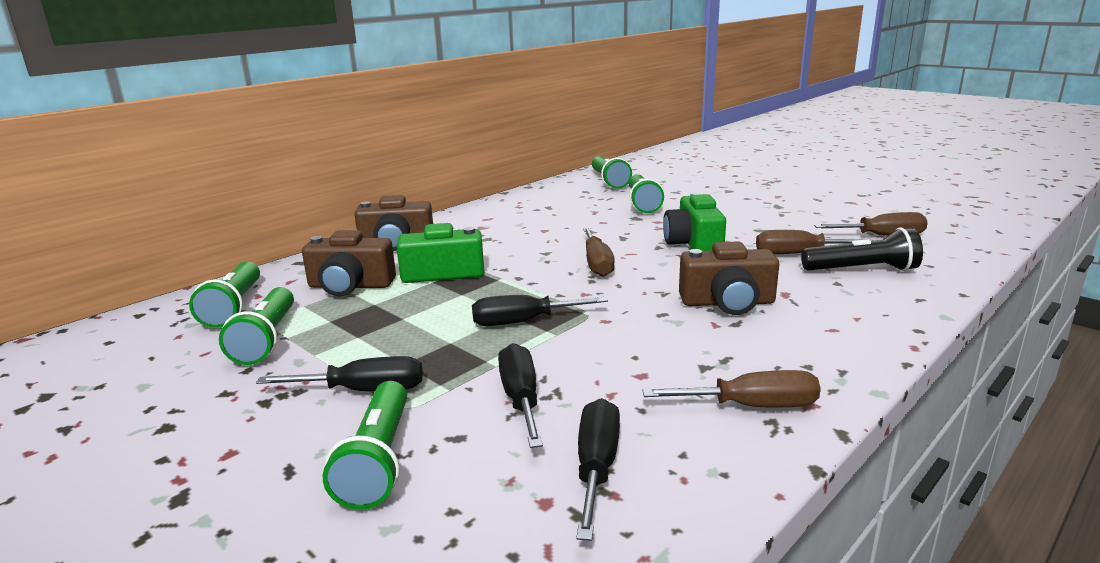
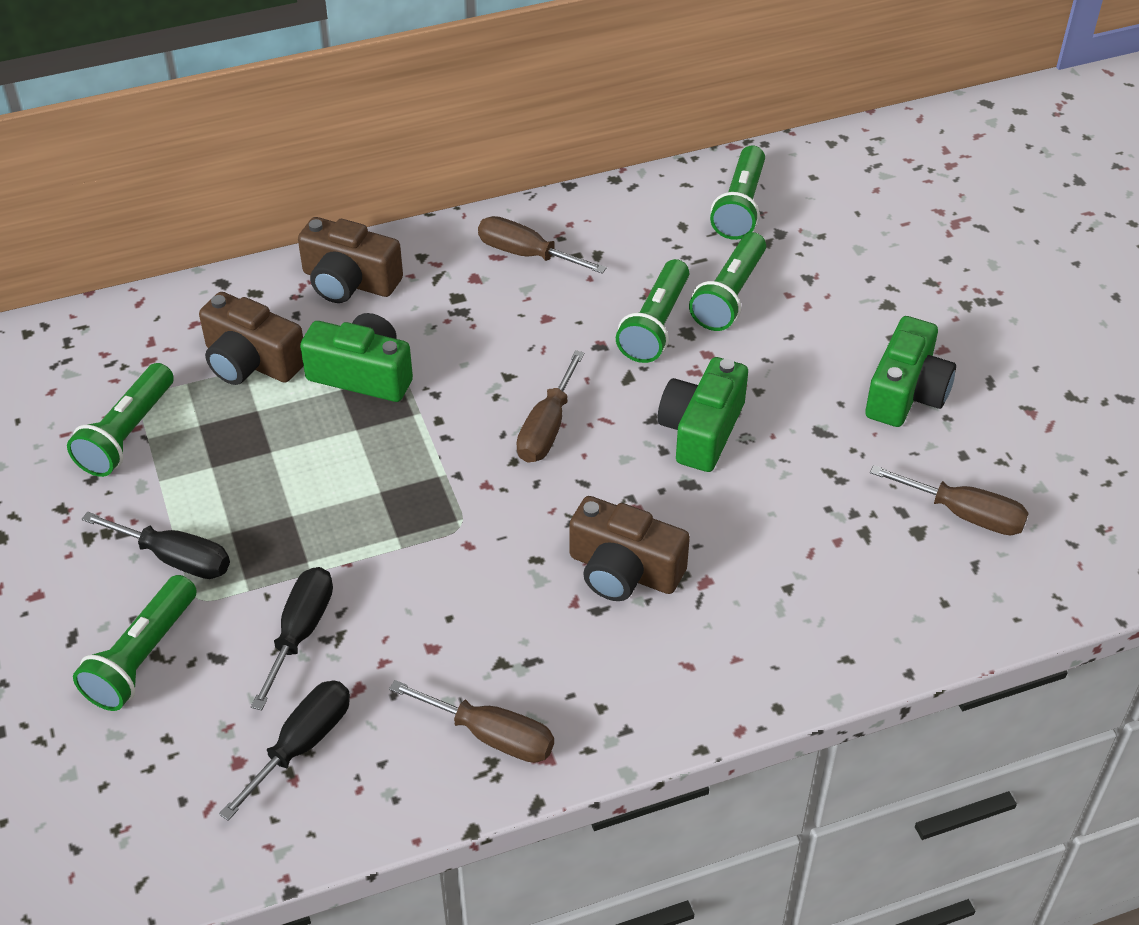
camera: 25 degrees right, 25 degrees up
green flashlight [189,261,260,328] -> green flashlight moved to [616,259,689,363]
black screwdriver [472,295,608,326] -> none
brown screwdriver [756,230,874,254] -> brown screwdriver moved to [478,216,607,274]
black flashlight [801,228,923,271] -> none
none -> green camera [865,316,956,427]

